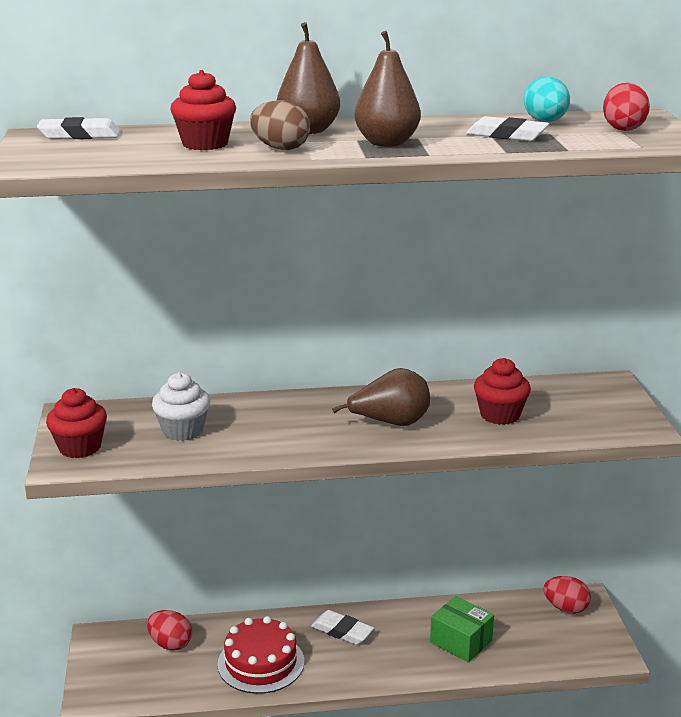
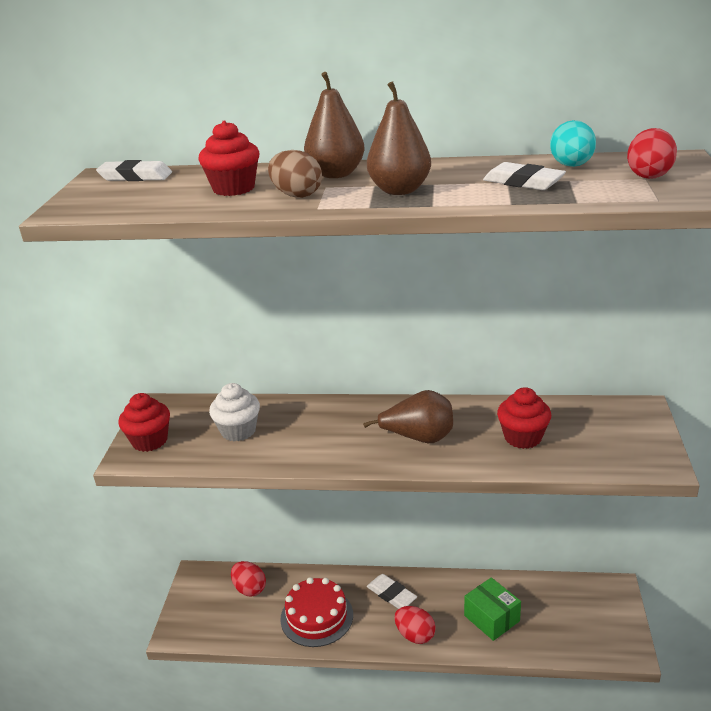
camera: 15 degrees right, 5 degrees up
red egg [543,576,591,614] -> red egg moved to [394,606,436,644]

